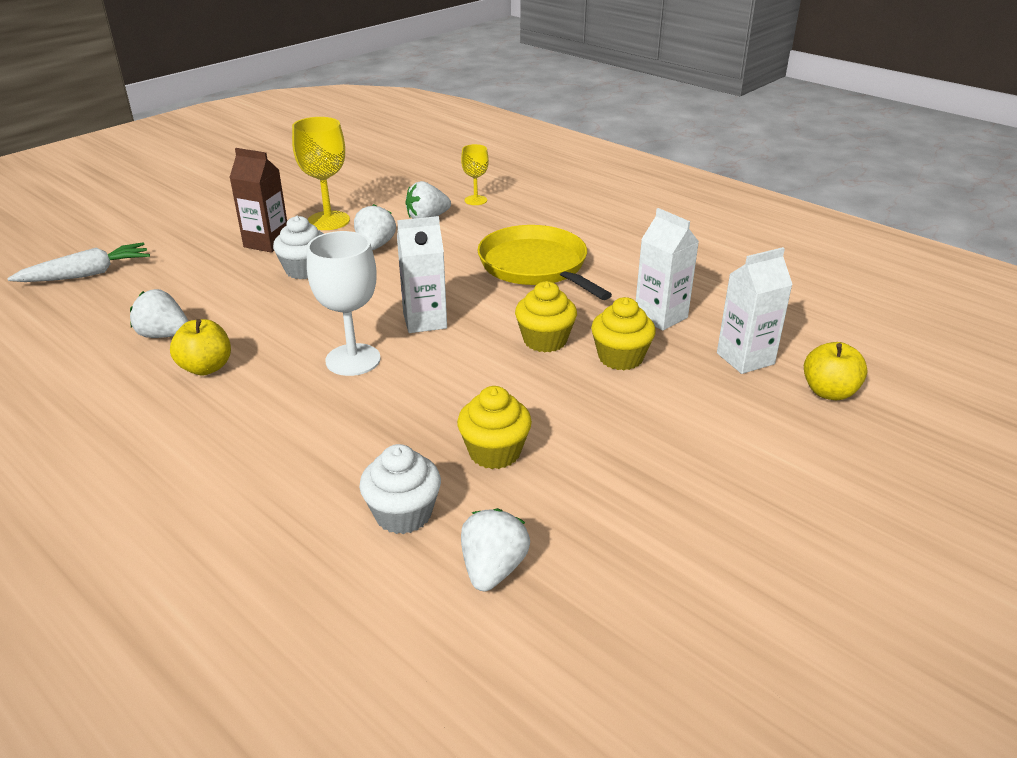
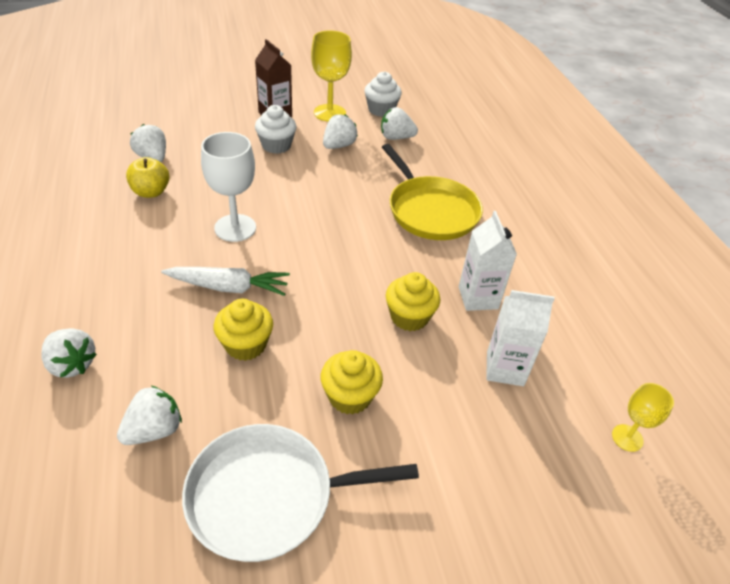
camera: 30 degrees right, 10 degrees up
white carrot [7,242,150,282] -> white carrot moved to [161,267,290,296]
white cupcake [359,444,441,534] -> white cupcake moved to [364,71,402,117]
white carton [397,216,447,333] -> none
yellow goblet [461,144,489,205] -> yellow goblet moved to [612,383,674,452]
yellow pan [477,225,612,300] -> yellow pan turned 150 degrees clockwise [382,144,483,240]
yellow cupcake [515,281,577,353] -> yellow cupcake moved to [321,350,383,415]
yellow apple [804,342,868,400] -> none
none -> white strawberry [41,328,97,378]
none -> white pan [182,424,419,562]

